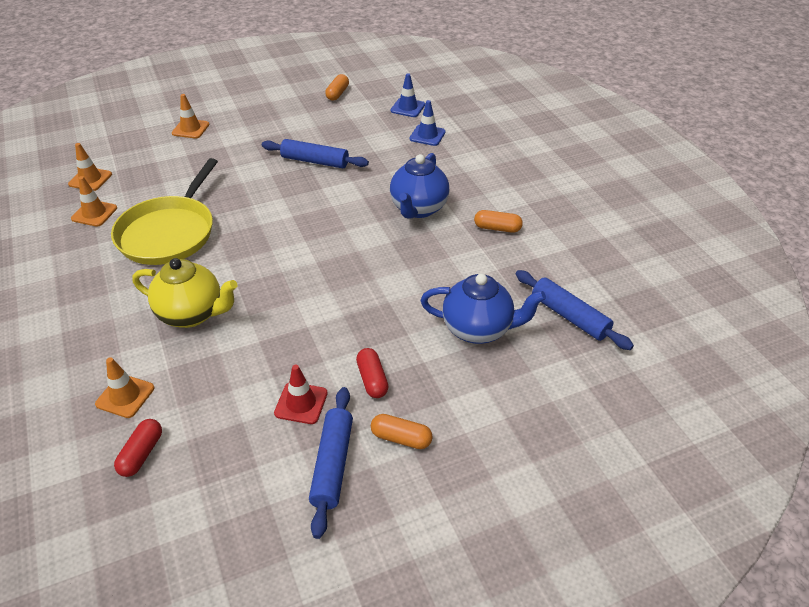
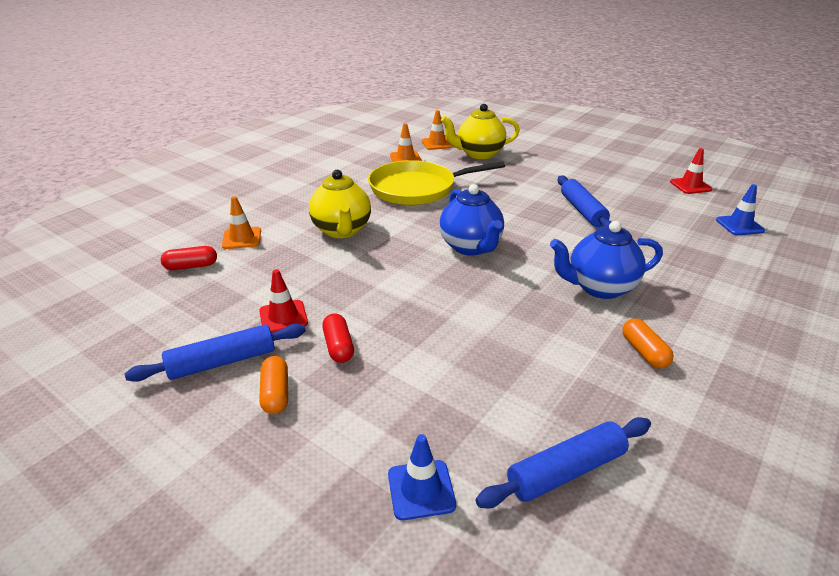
camera: 60 degrees right, 10 degrees down
orange traffic cone [172,94,210,139] -> none
orange capsule [325,74,349,101] -> red traffic cone [670,148,713,194]
red capsule [356,348,389,398] -> red capsule turned 60 degrees counterclockwise [322,313,354,363]
blue traffic cone [409,100,446,146] -> blue traffic cone moved to [388,434,456,520]
blue teapot [421,274,546,344] -> blue teapot moved to [439,184,504,256]
blue rolling pin [516,270,634,350] -> blue rolling pin turned 45 degrees clockwise [476,417,651,508]
none -> yellow teapot [441,104,520,159]

